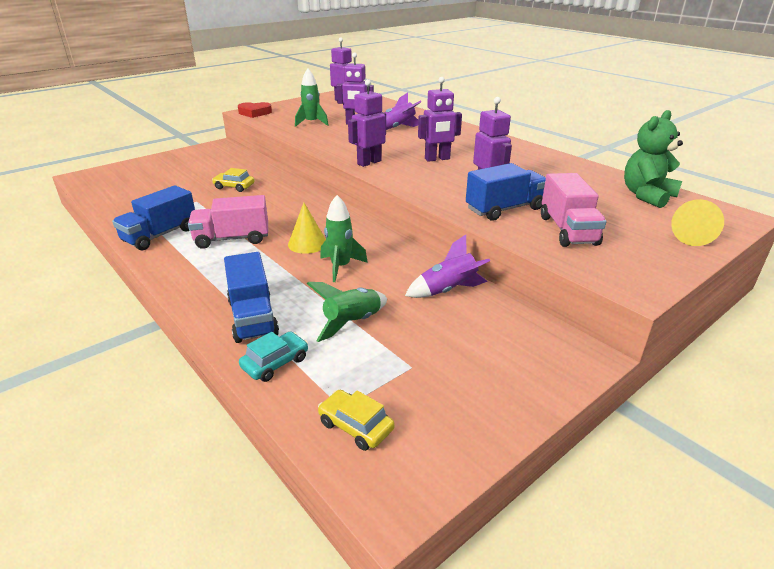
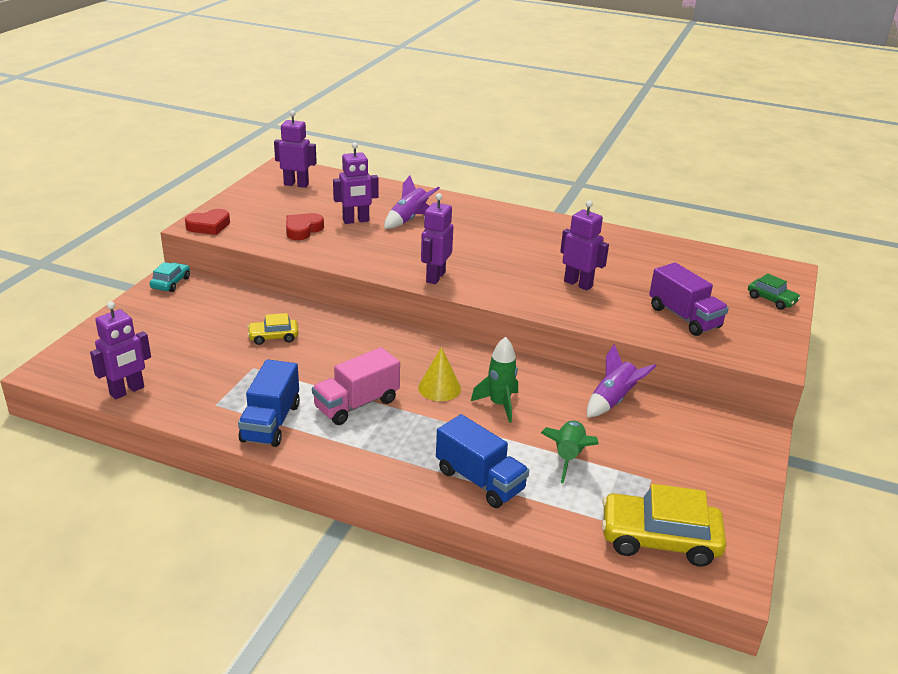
camera: 30 degrees left, 0 degrees up
turquoise car [239,331,308,382] -> turquoise car moved to [149,262,190,292]
green rocket [295,68,329,127] -> red heart [286,213,324,240]
yellow car [318,390,395,451] -> yellow car [602,484,726,566], size x1.86
purple robot [418,77,462,162] -> purple robot moved to [90,301,151,399]
blue truck [466,163,546,221] -> none
pink truck [541,173,606,247] -> purple truck [649,262,729,336]
green teddy bear [624,110,683,208] -> none
yellow cone [671,199,724,246] -> green car [748,273,801,310]

